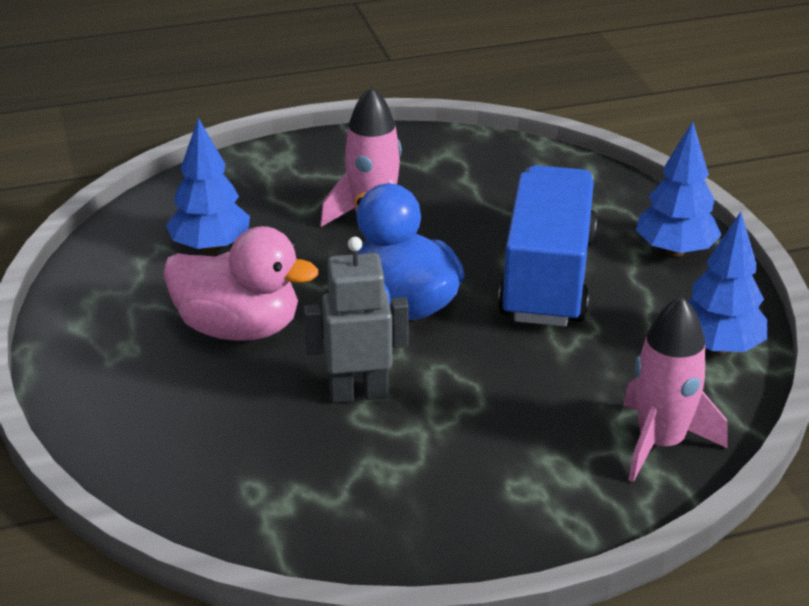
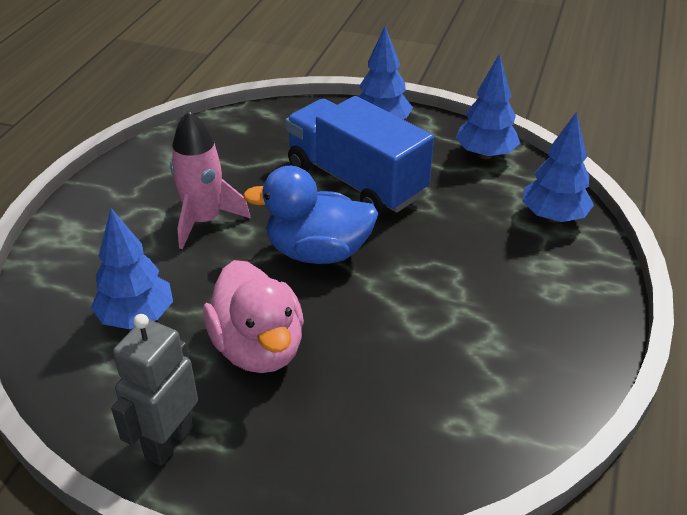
camera: 55 degrees left, 5 degrees up
pink duck [163,226,318,341] -> pink duck turned 105 degrees clockwise [203,260,304,373]
grey robot [304,237,409,403] -> grey robot moved to [111,314,198,466]
pink rocket [623,296,728,482] -> blue tree [522,112,594,223]

